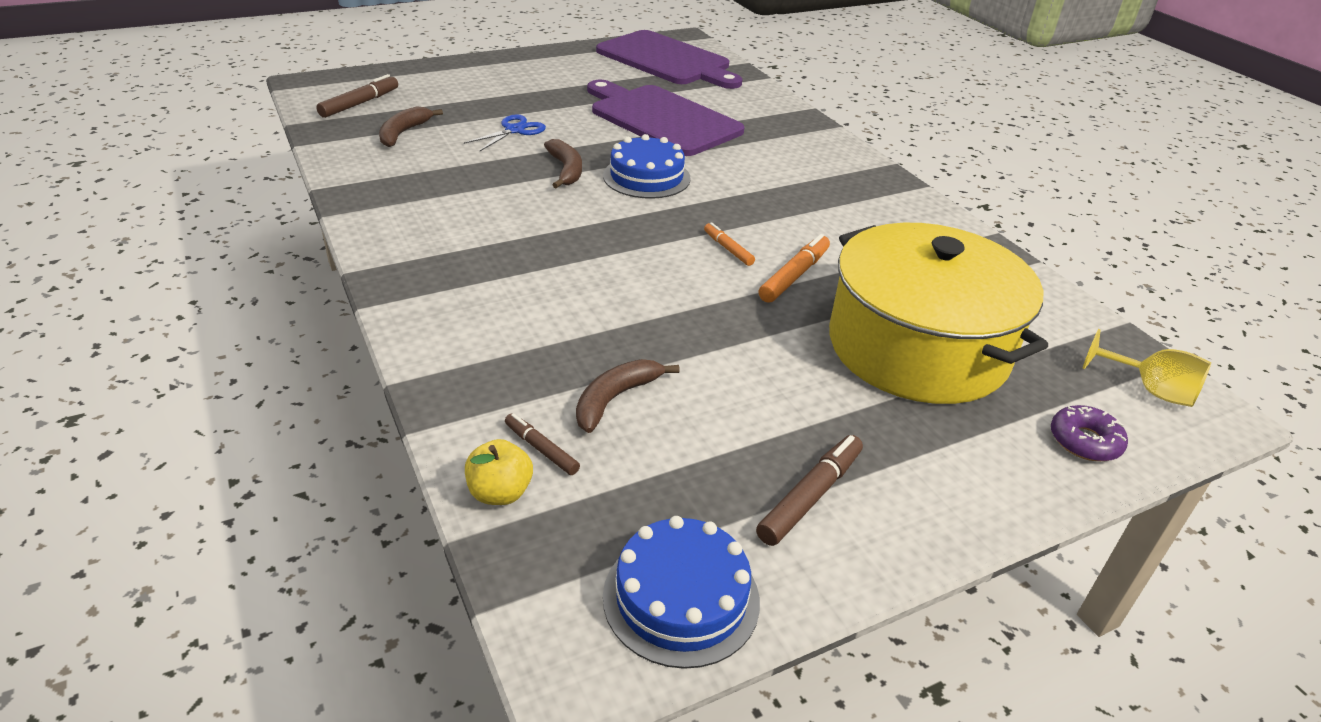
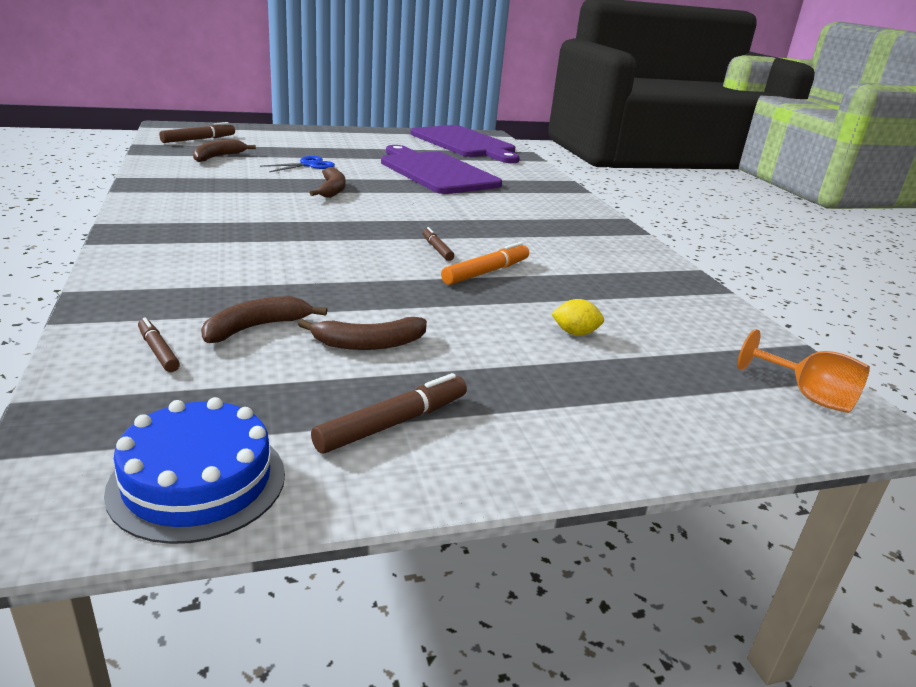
camera: 10 degrees right, 10 degrees down
yellow apple [465,439,533,505] -> none
blue cake [603,134,691,199] -> none
orange marker [704,222,755,266] -> brown marker [422,227,454,261]
yellow pot [829,223,1048,404] -> yellow lemon [551,299,604,336]
purple donut [1051,405,1128,461] -> none
yellow goblet [1082,329,1211,407] -> orange goblet [738,329,870,413]
none -> brown banana [298,317,427,350]

